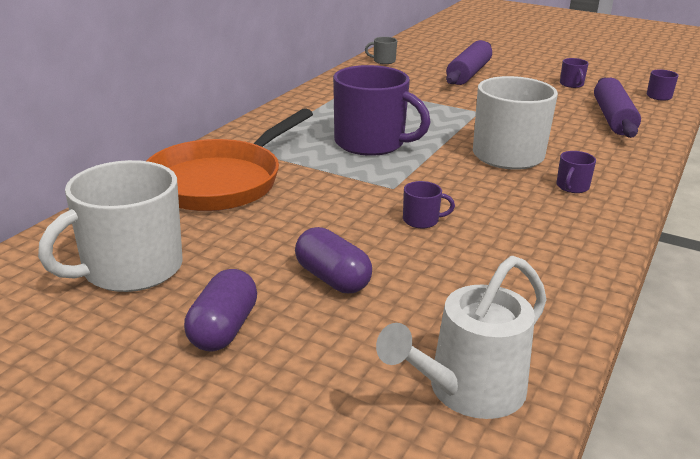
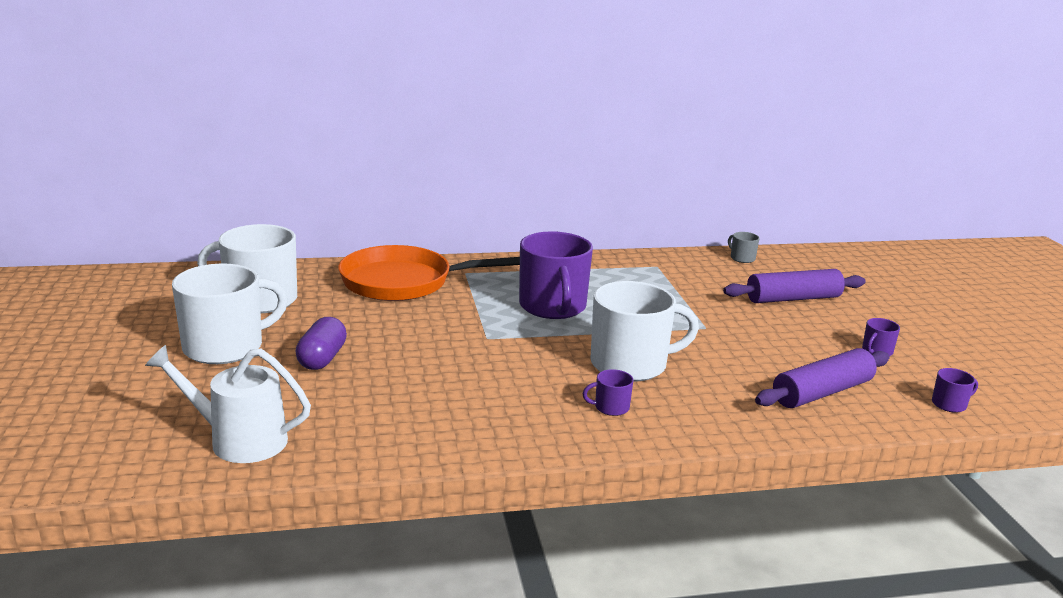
camera: 50 degrees right, 5 degrees down
purple capsule [184,269,257,352] -> white mug [172,264,288,364]
purple mug [403,181,455,228] -> none

